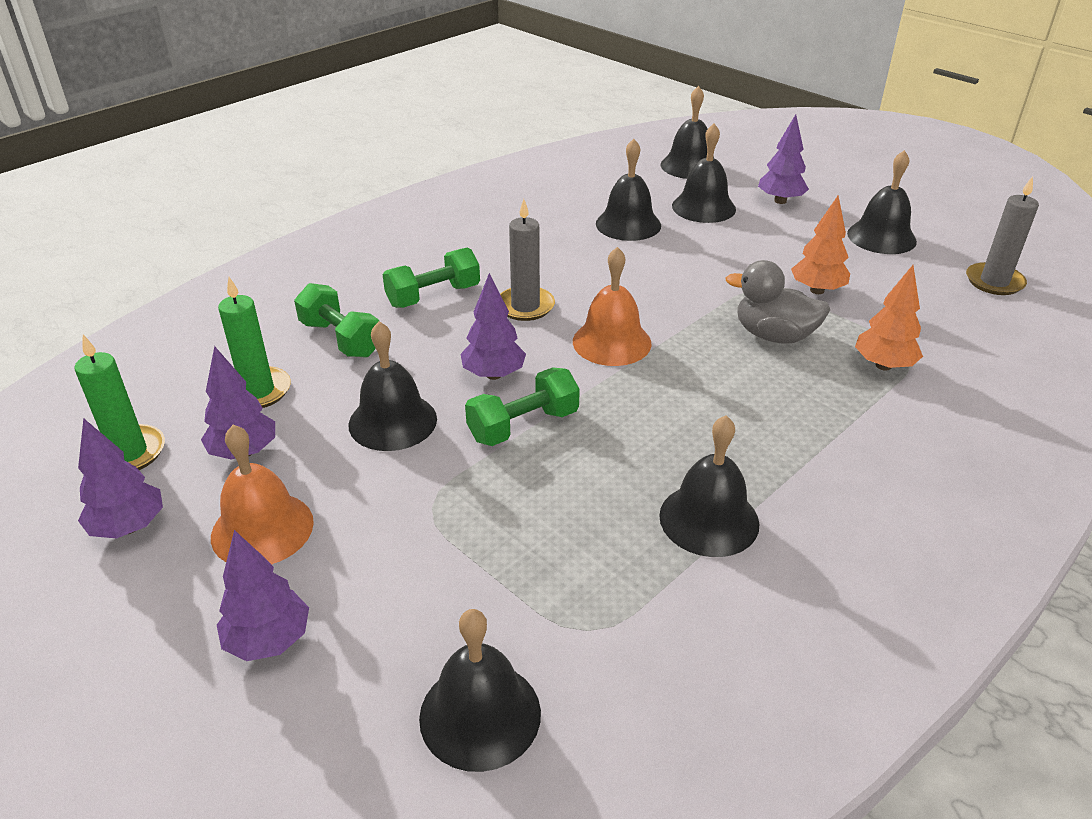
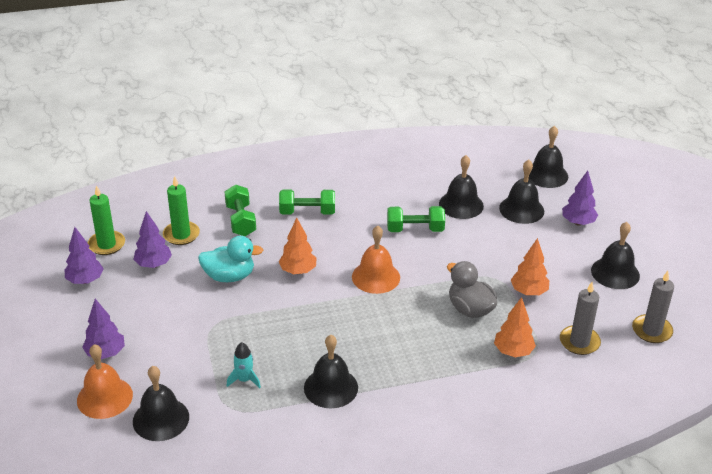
camera: 30 degrees right, 0 degrees up
orange bell [211,425,314,565] -> orange bell moved to [77,344,133,419]
black bell [349,321,437,451] -> turquoise duck [198,236,263,282]
purple tree [461,273,526,380] -> orange tree [279,218,316,274]
green dumbbell [465,367,580,446] -> green dumbbell moved to [387,206,445,232]
grey candle [500,199,555,321] -> grey candle moved to [560,282,601,355]
none -> turquoise rocket [227,342,261,388]

